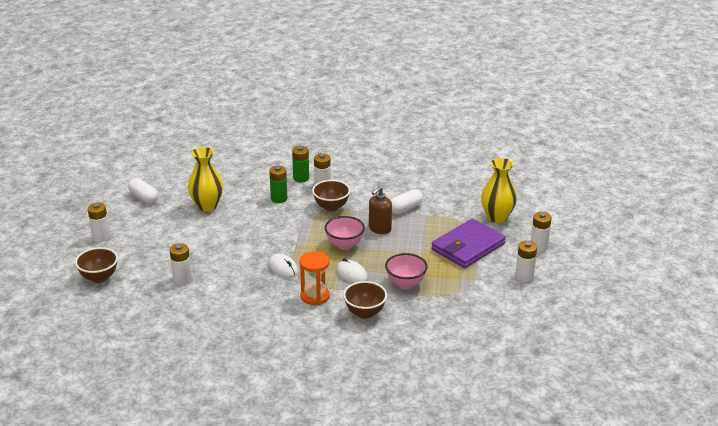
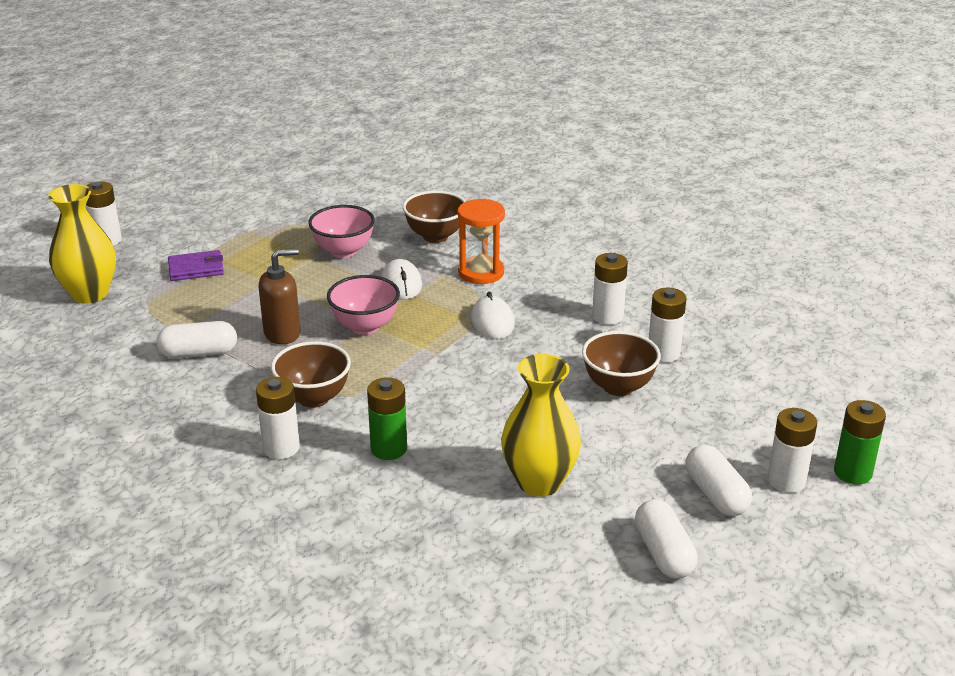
camera: 150 degrees left, 0 degrees up
brown bowl [75,247,118,283] -> brown bowl moved to [582,331,661,396]
green battery [292,146,309,183] -> green battery moved to [834,400,886,484]
purple wallet [431,218,506,268] -> purple wallet [168,250,224,281], size x0.50
white battery [515,241,537,282] -> white battery moved to [592,253,628,325]
none -> white capsule [686,445,752,516]

